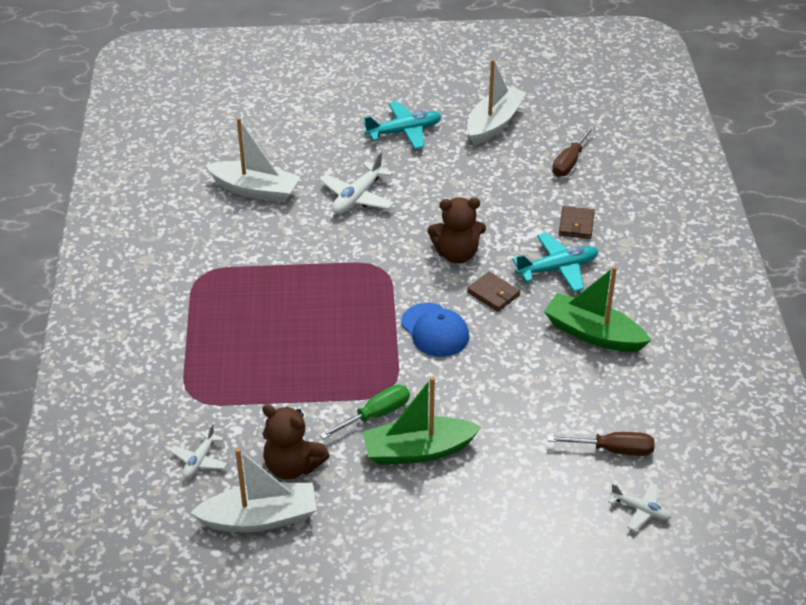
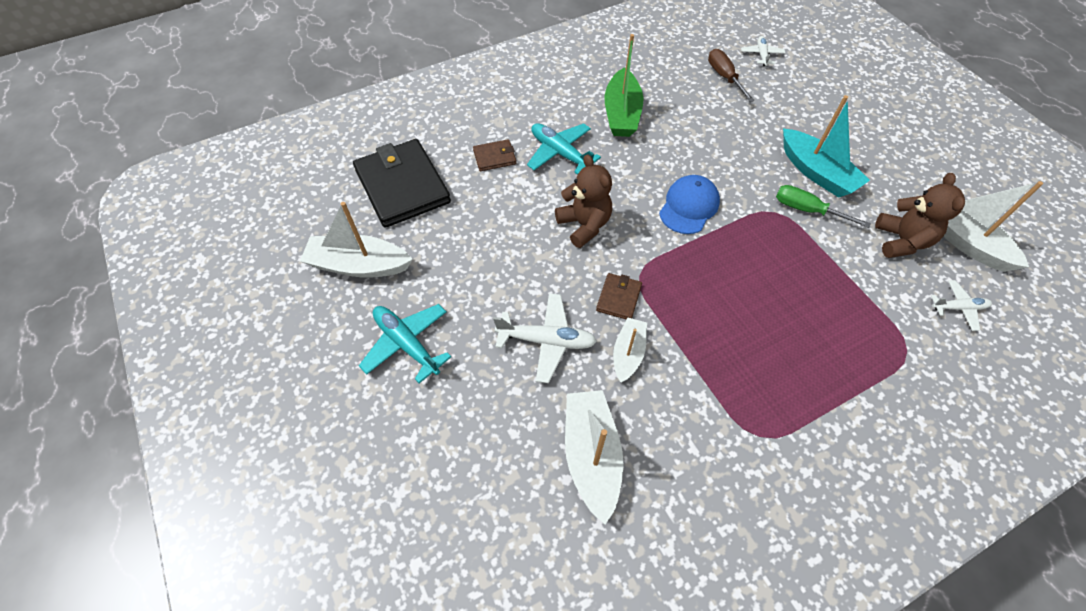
camera: 115 degrees left, 15 degrees up
green boat [362,376,481,465] -> turquoise boat [783,95,870,198]
brown wallet [467,272,520,312] -> brown wallet moved to [596,273,642,319]
brown screwdriver [552,126,595,177] -> black wallet [353,139,451,228]
none -> white boat [613,317,647,382]

